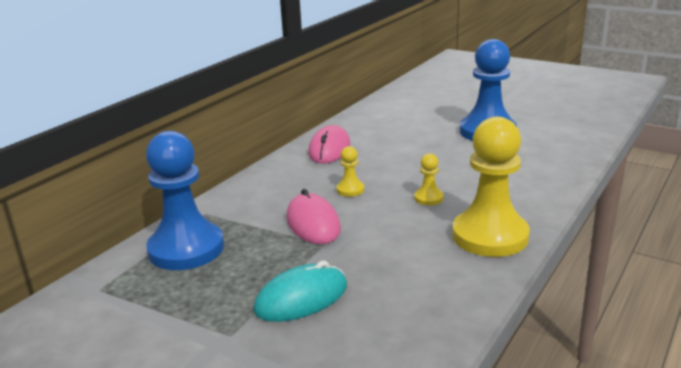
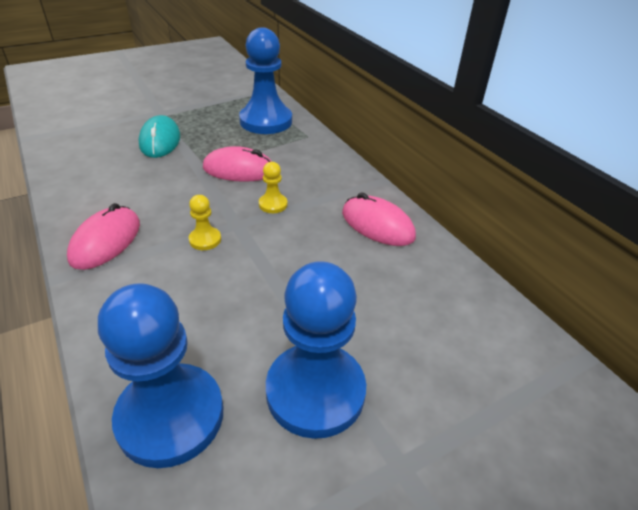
camera: 115 degrees right, 15 degrees up
yellow pawn [452,117,530,257] -> pink mouse [67,203,140,270]
none -> blue pawn [98,283,223,468]

